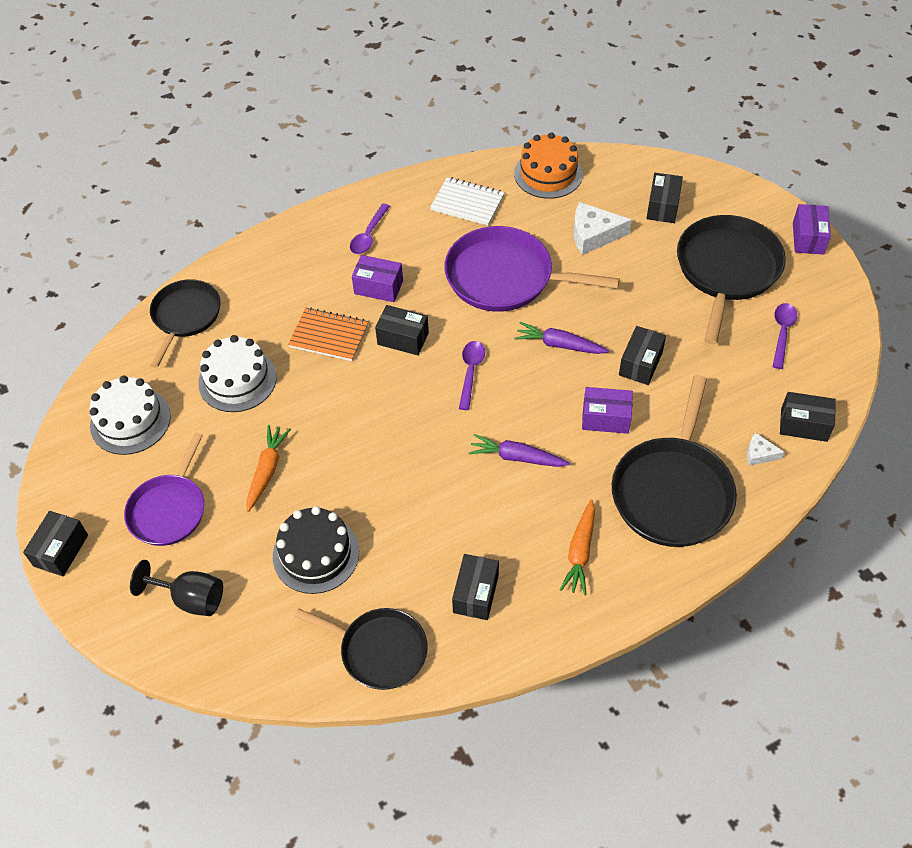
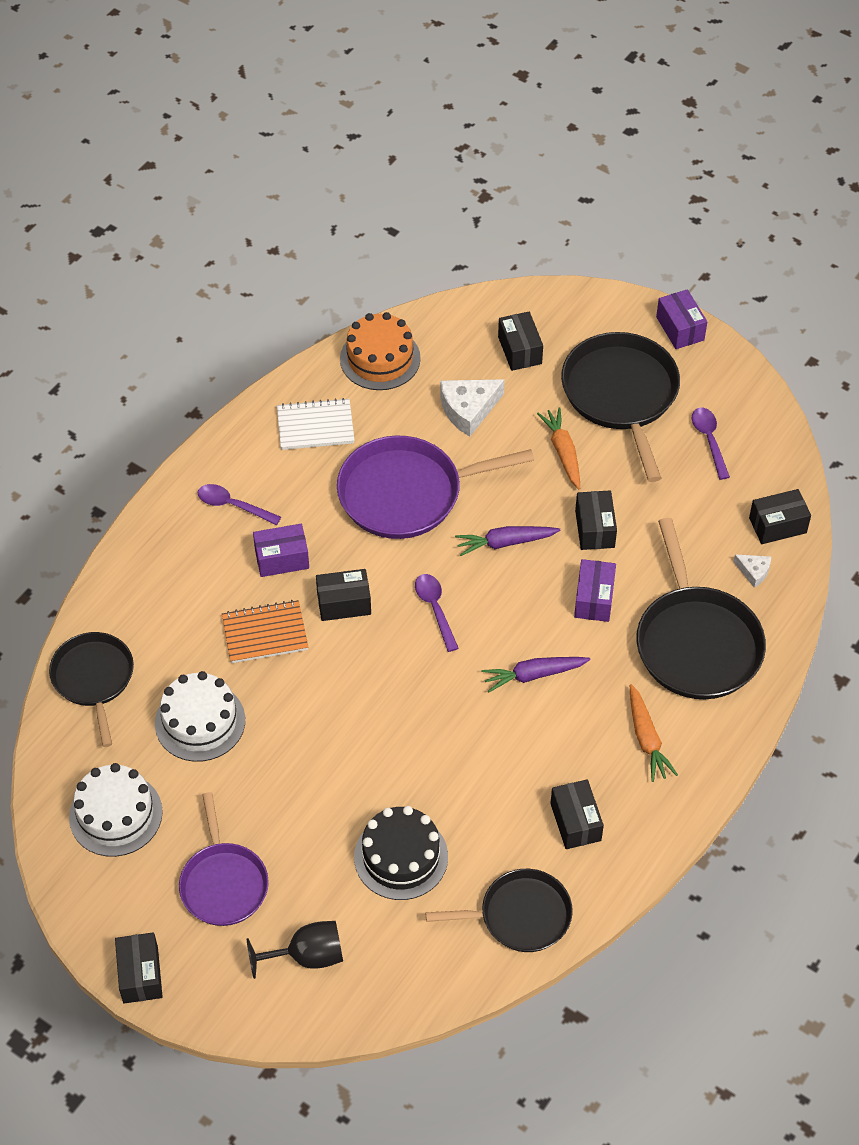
camera: 30 degrees left, 0 degrees up
orange carrot [246,425,291,512] -> orange carrot moved to [537,407,580,489]
purple spoon [350,203,390,254] -> purple spoon turned 120 degrees clockwise [197,484,281,525]
purple box [582,387,633,434] -> purple box turned 60 degrees counterclockwise [574,559,616,622]
white cheese [747,433,785,466] -> white cheese turned 135 degrees counterclockwise [734,554,771,588]

